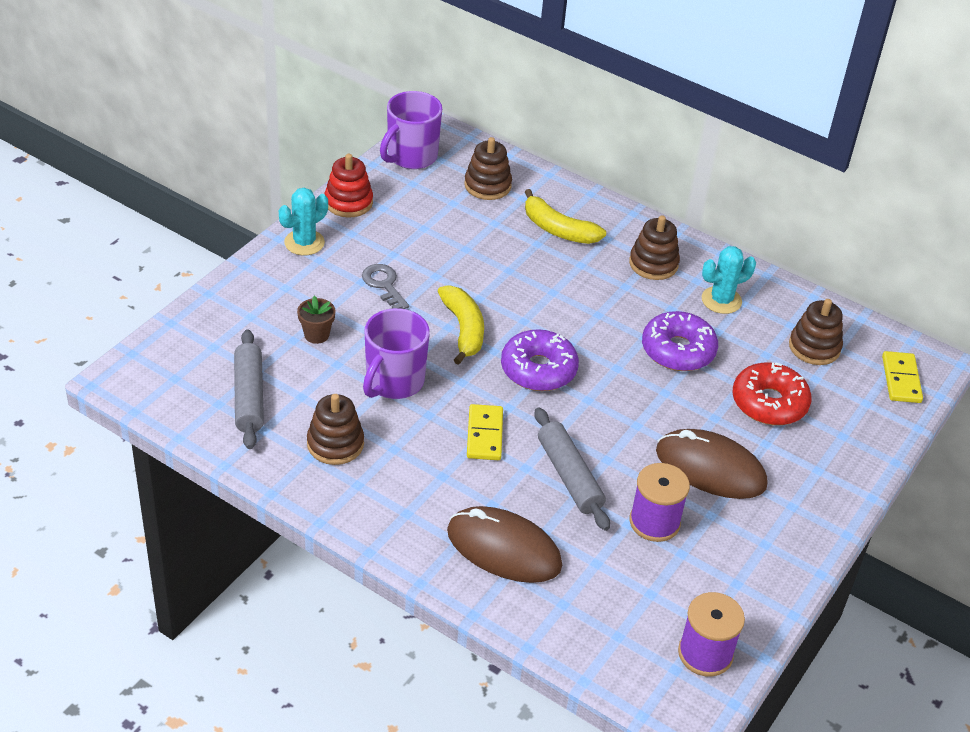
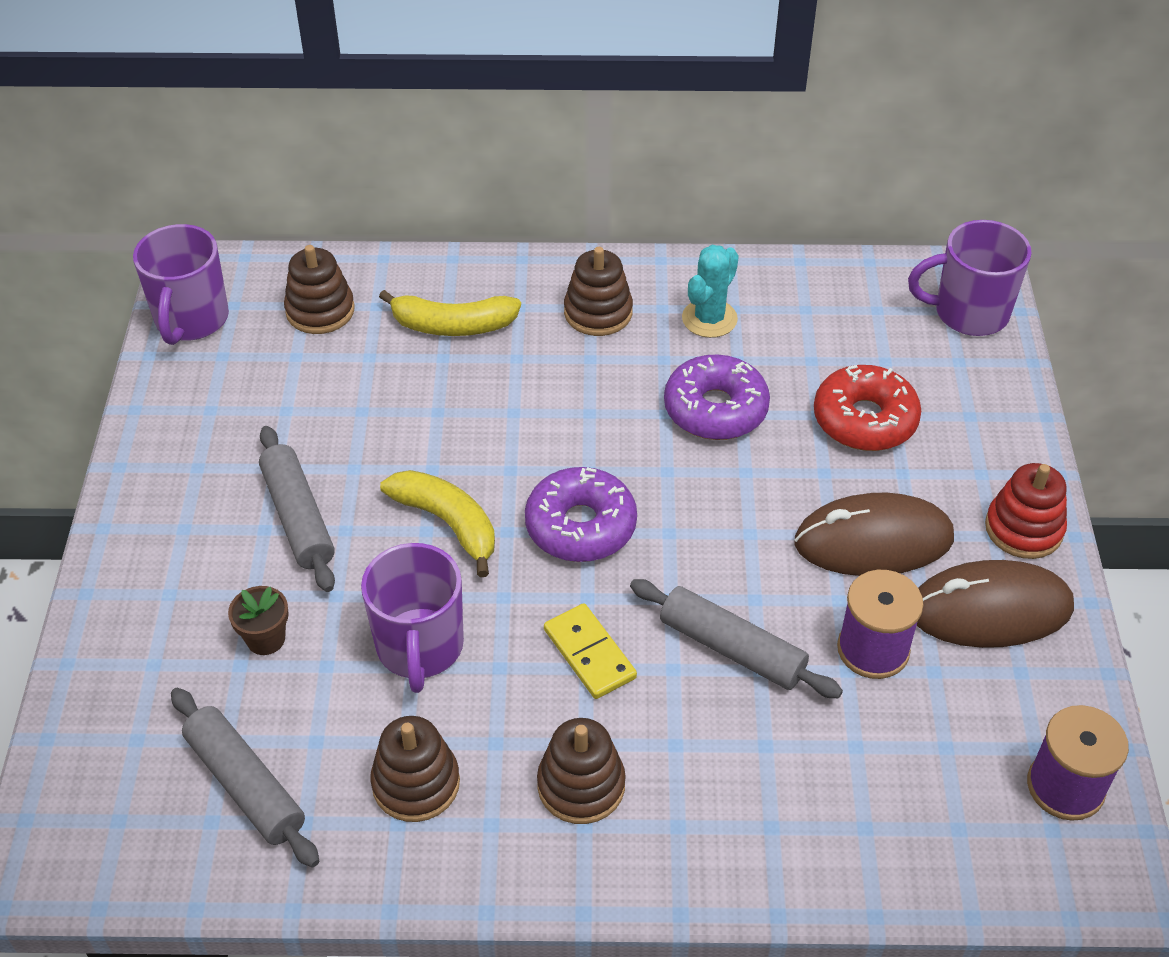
camera: 30 degrees left, 5 degrees up
turquoise cactus [279,188,328,255] -> none
red stacking toy [325,154,373,218] -> red stacking toy moved to [985,463,1067,559]
grey key [362,264,409,309] -> grey rolling pin [259,426,335,592]
brown mouse [447,506,562,583] -> brown mouse moved to [917,560,1074,648]
brown stacking toy [789,299,843,365] -> brown stacking toy moved to [537,718,626,824]
yellow domino [882,351,923,403] -> purple mug [908,220,1032,336]

